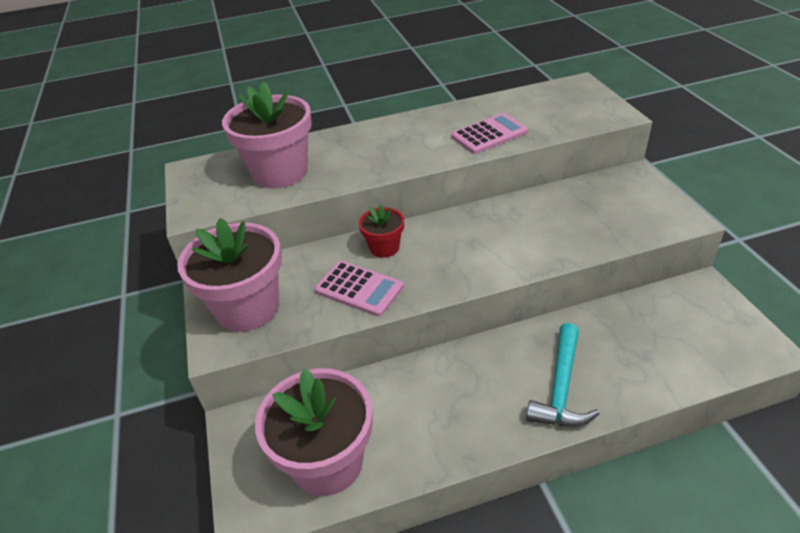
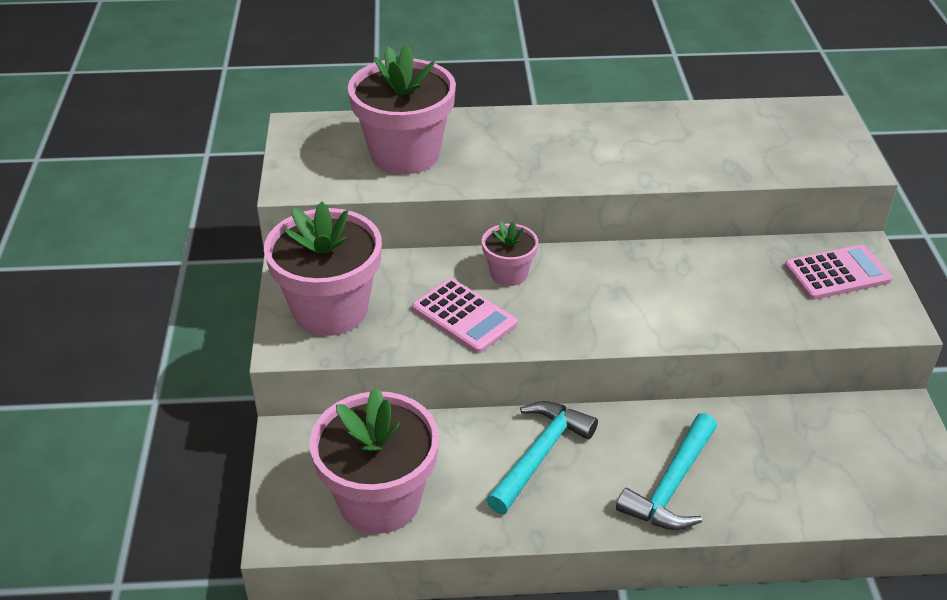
camera: 10 degrees right, 0 degrees up
red flower pot [359,205,404,258] -> pink flower pot [482,221,538,286]
pink calculator [451,113,528,154] -> pink calculator moved to [784,245,892,300]
none -> turquoise hammer [486,401,598,514]

